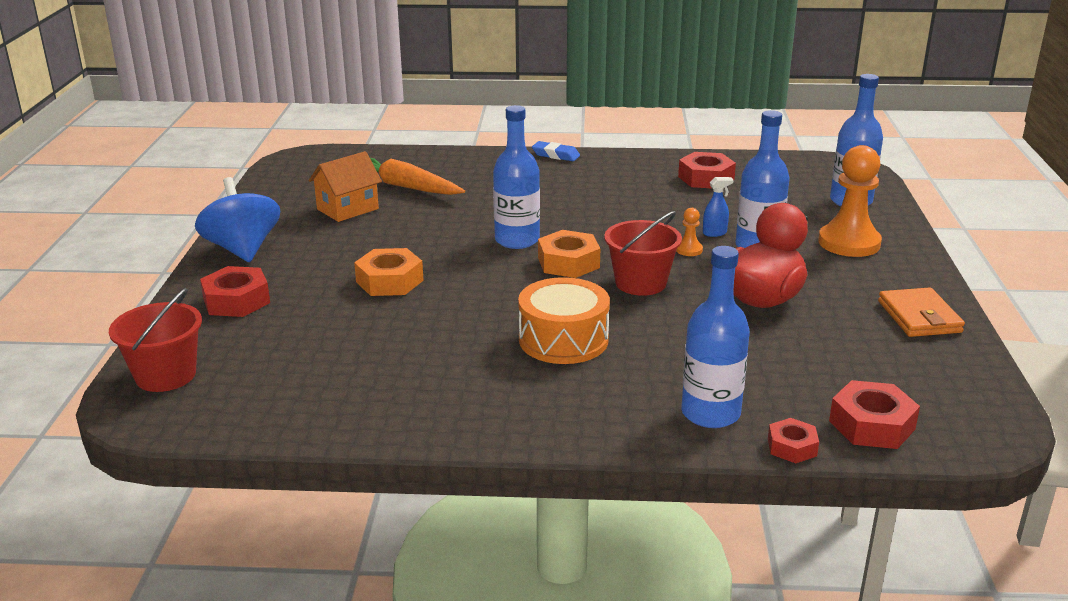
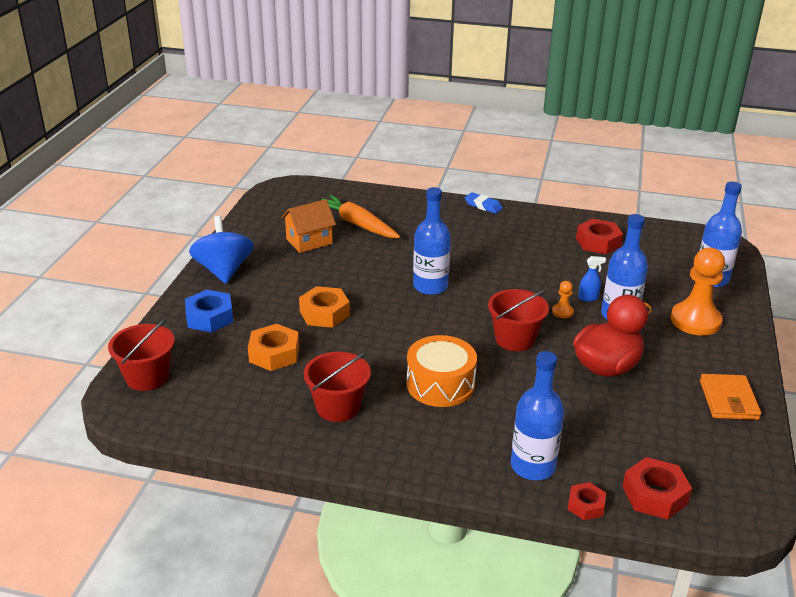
camera: 10 degrees right, 5 degrees up
red nut [200,266,270,317] -> blue nut [185,290,233,333]
orange nut [538,230,600,278] -> orange nut moved to [248,324,299,371]
none -> red bucket [304,352,371,422]

